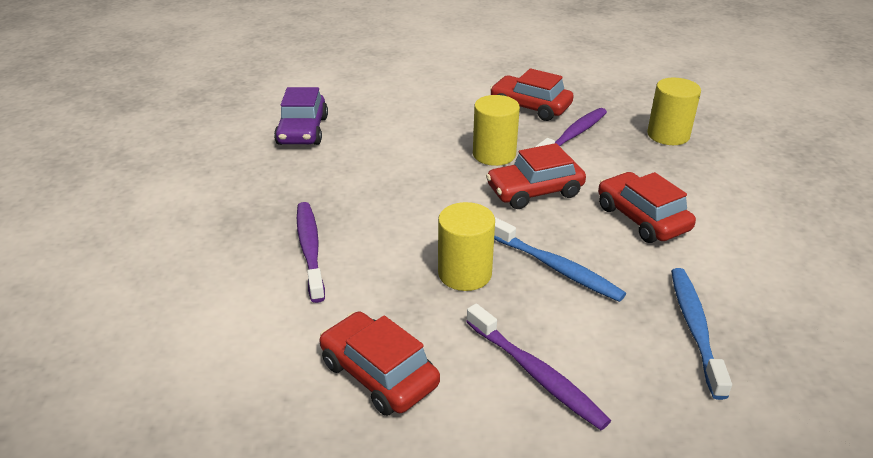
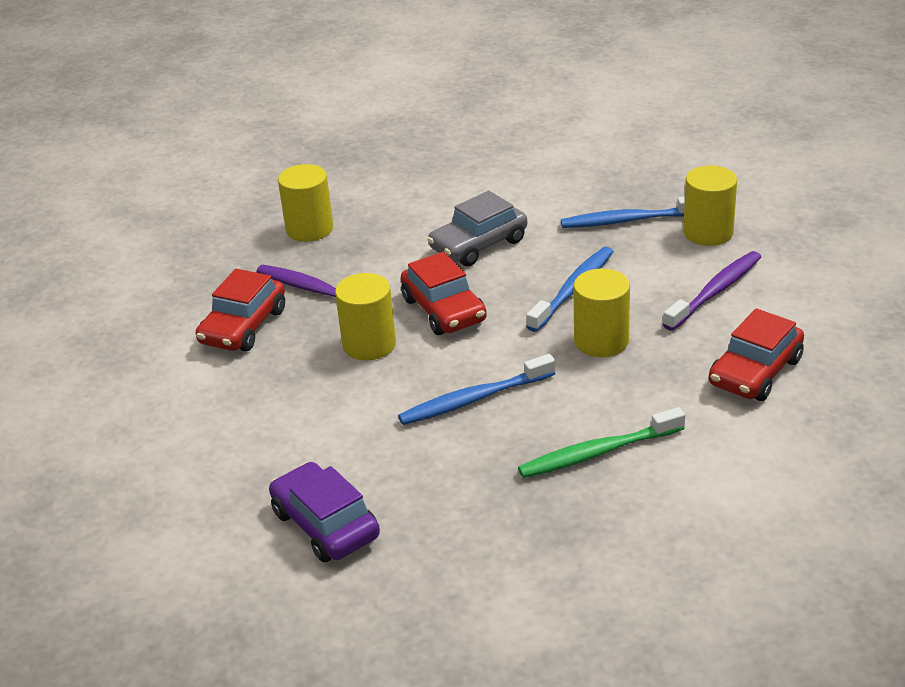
camera: 95 degrees left, 0 degrees up
purple car [274,87,328,145] -> purple car turned 120 degrees counterclockwise [269,462,380,562]
purple toothbrush [297,202,325,303] -> green toothbrush [518,407,685,478]
red car [598,172,696,243] -> grey car [427,191,527,266]
none -> blue toothbrush [398,354,556,425]
none -> yellow cylinder [683,165,737,246]

